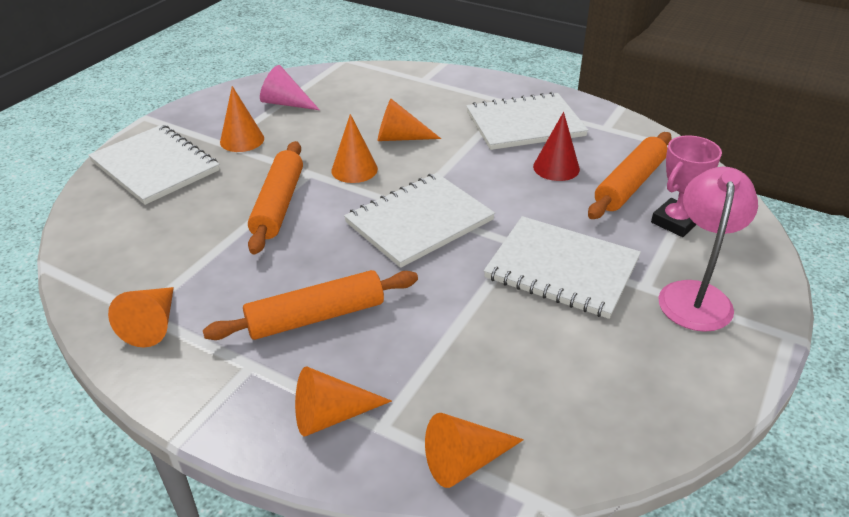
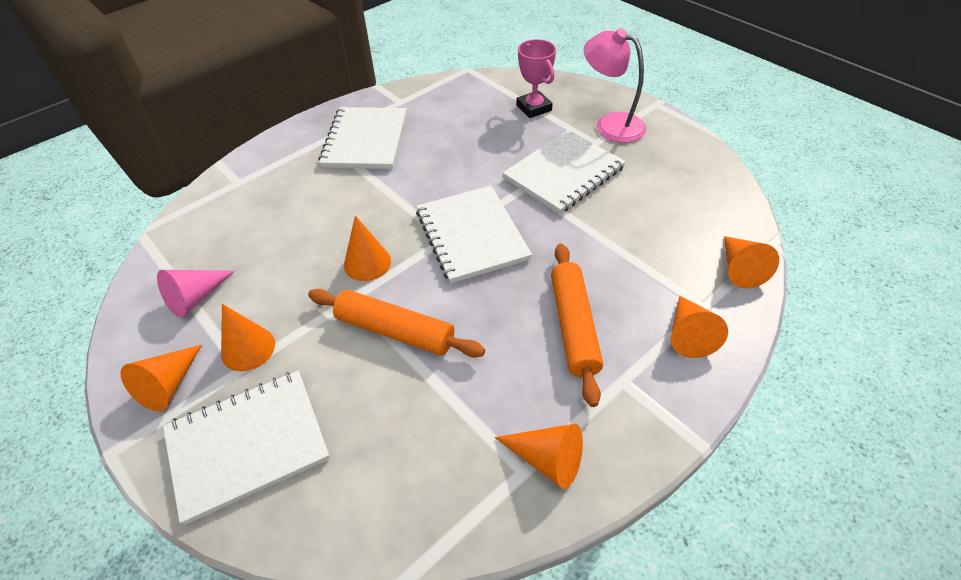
camera: 70 degrees left, 10 degrees up
orange cone [378,99,441,141] -> orange cone moved to [120,344,202,411]
red cone [533,112,580,181] -> none
orange rolling pin [588,132,672,219] -> none

